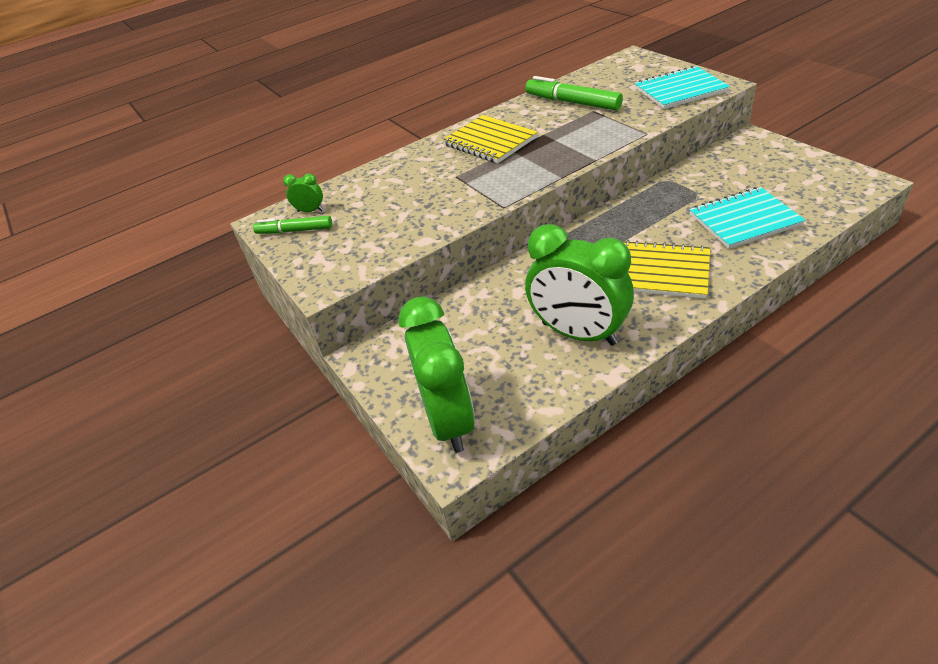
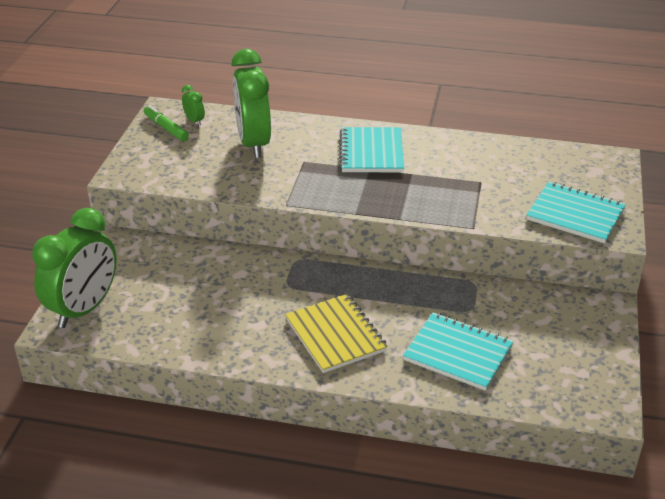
camera: 40 degrees right, 5 degrees down
yellow notebook [443,115,538,163] -> turquoise notebook [339,127,404,172]
green marker [525,76,623,111] -> none
green clock [525,224,634,345] -> green clock moved to [231,49,271,158]

